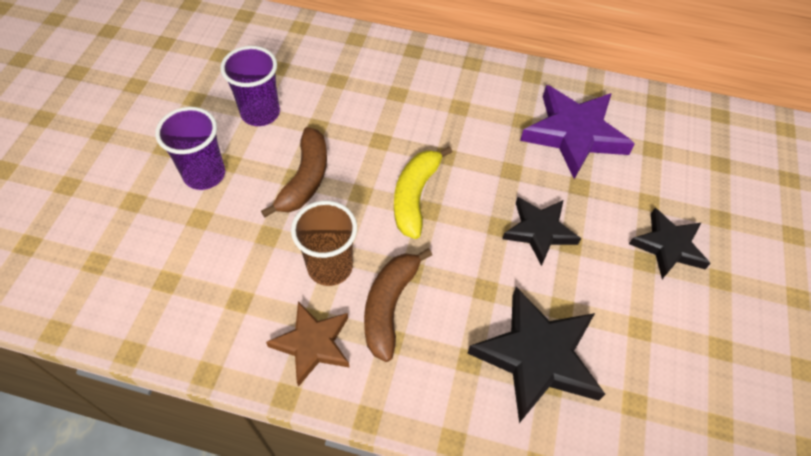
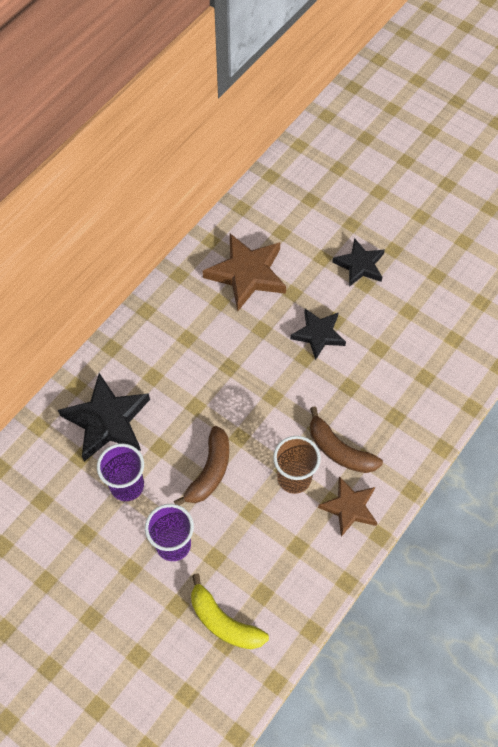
camera: 65 degrees left, 5 degrees up
brown banana [261,127,327,218] -> brown banana turned 75 degrees clockwise [174,426,229,505]
yellow banana [394,146,452,239] -> yellow banana moved to [191,573,269,649]
black star [467,287,605,423] -> black star moved to [58,373,150,461]
purple star [520,85,635,179] -> brown star [203,233,286,312]

